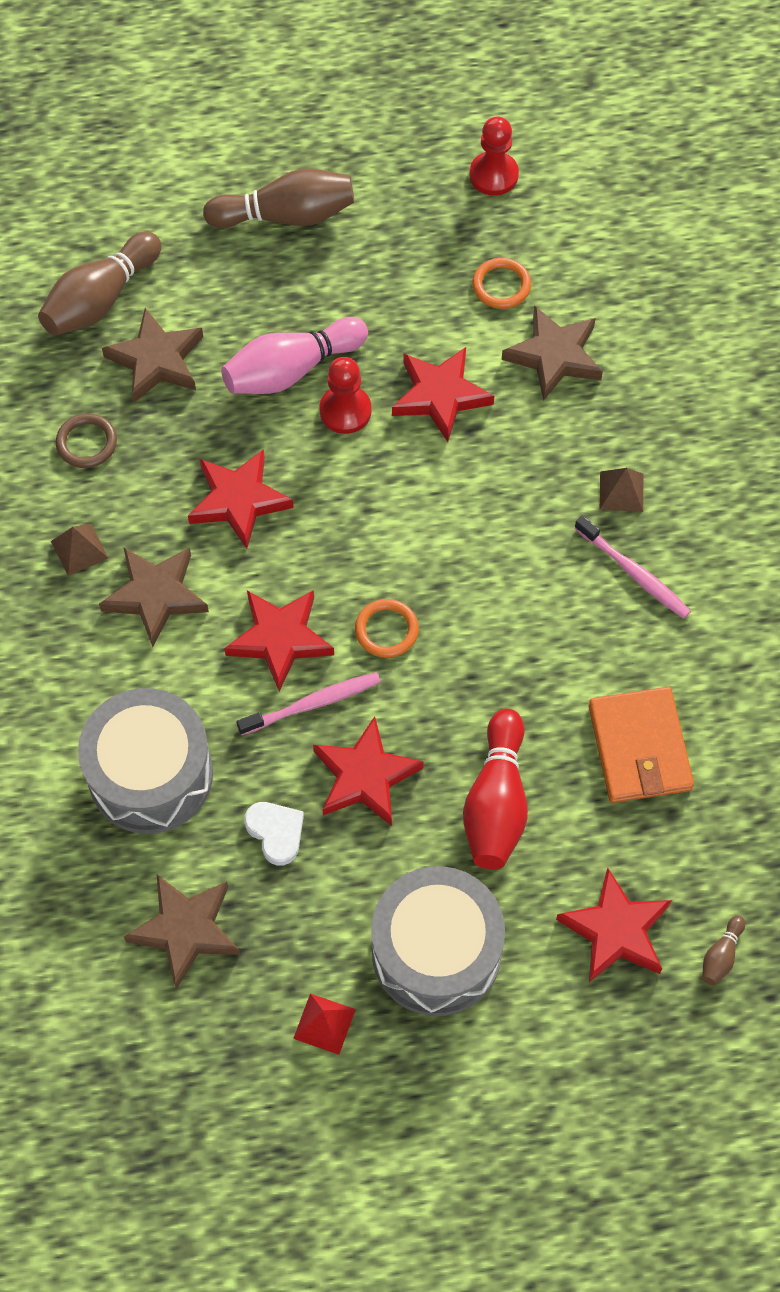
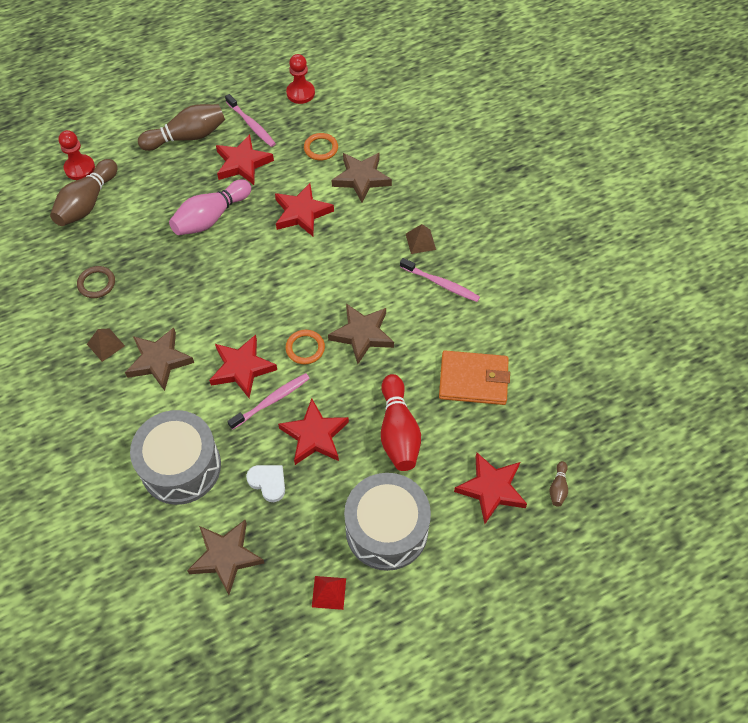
camera: 15 degrees left, 5 degrees down
brown star [102,308,203,403] -> brown star moved to [328,304,394,364]
red star [188,449,294,549] -> red star moved to [216,134,274,185]
red pawn [319,357,371,434] -> red pawn moved to [58,130,95,180]
orange wallet [589,687,694,803] -> orange wallet turned 60 degrees counterclockwise [439,350,510,405]
none -> pink toothbrush [225,94,276,147]

